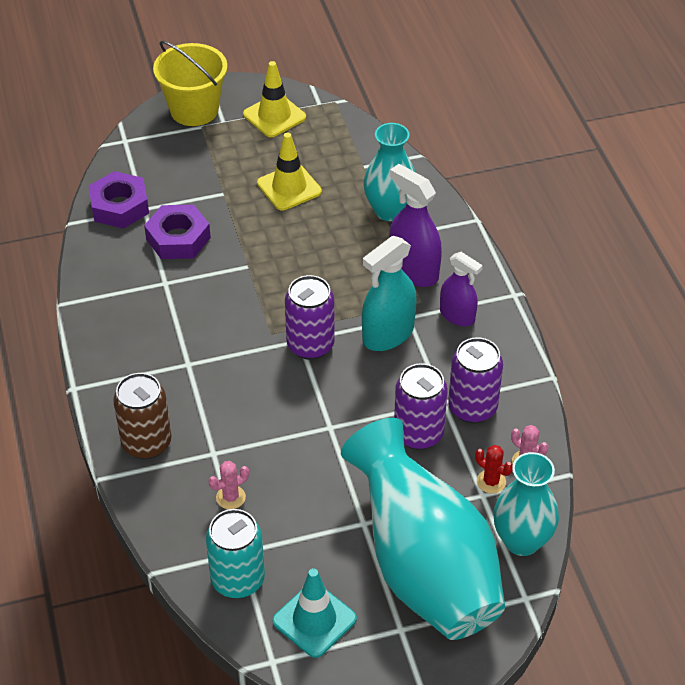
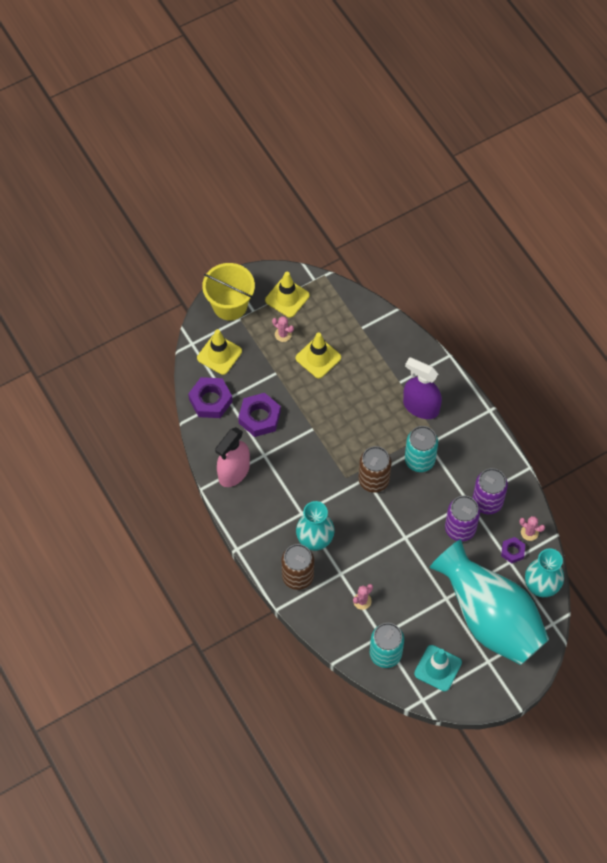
camera: 15 degrees left, 15 degrees up
purple can [285,275,335,360] -> brown can [359,446,391,493]
turquoise spray bottle [362,236,417,351] -> turquoise can [405,426,438,472]
turquoise vase [364,123,415,221] -> turquoise vase moved to [296,501,335,551]
purple spray bottle [440,252,483,326] -> none
red cactus [475,445,513,494] -> purple nut [501,537,525,564]
none -> yellow traffic cone [197,329,242,375]
none -> pink spray bottle [215,427,250,487]
none -> pink cactus [272,316,294,342]

